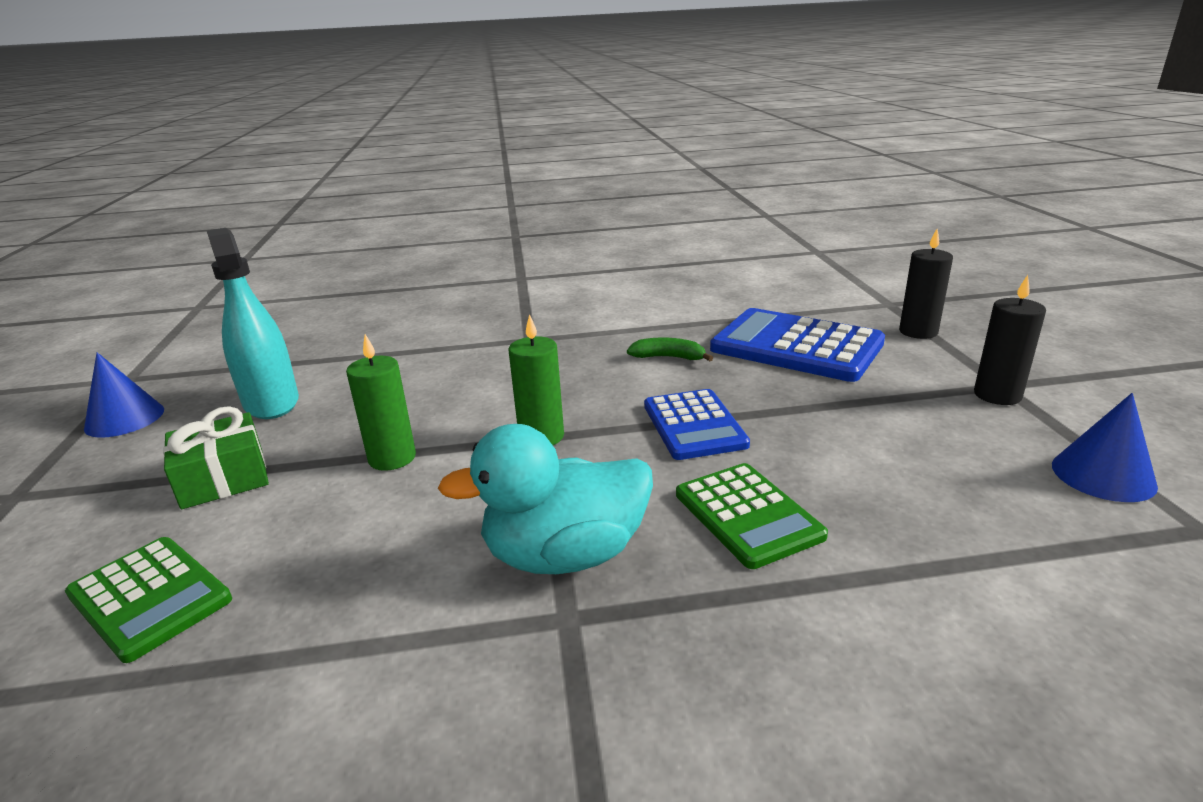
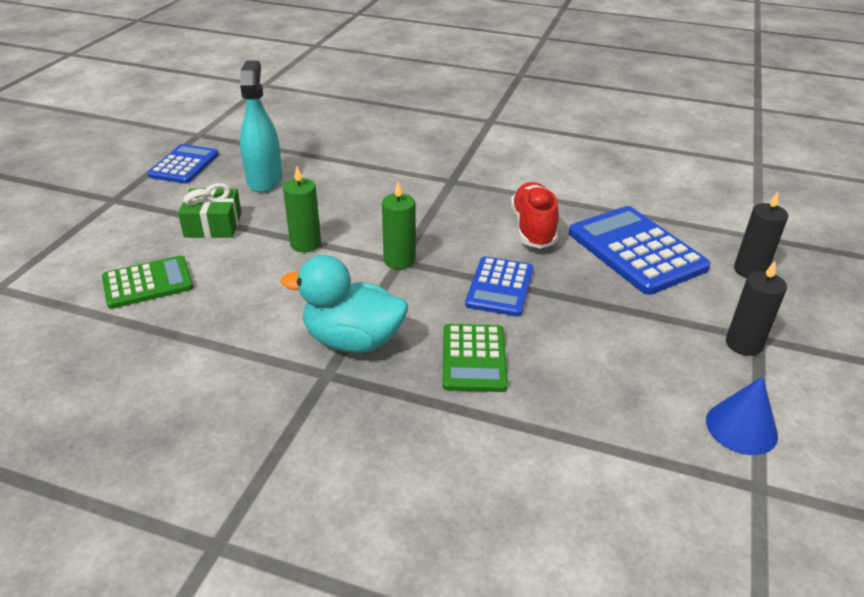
camera: 25 degrees right, 10 degrees up
green calculator [65,537,232,663] -> green calculator turned 90 degrees counterclockwise [102,255,193,309]
blue cone [84,352,164,438] -> blue calculator [148,144,219,184]
green banana [627,338,713,361] -> red shoe [511,182,559,249]

